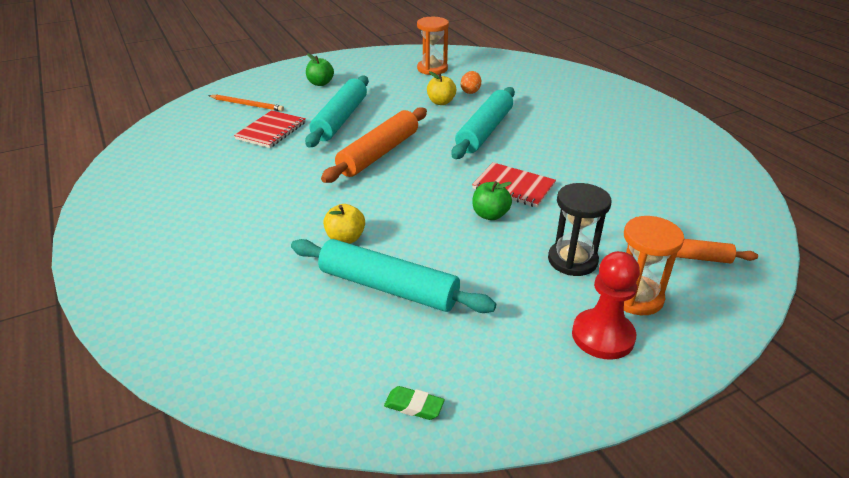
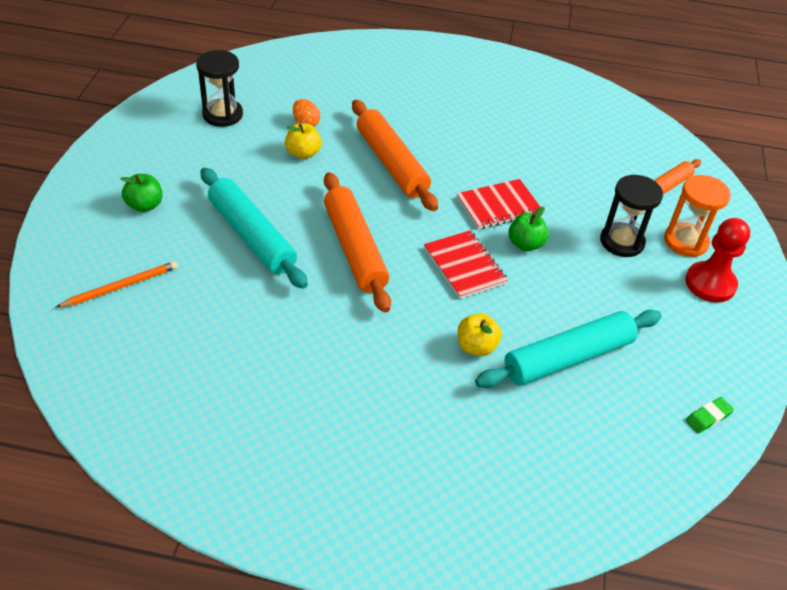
camera: 55 degrees left, 10 degrees up
red notebook [234,110,306,148] -> red notebook moved to [424,230,508,299]
orange hourglass [417,17,449,75] -> black hourglass [196,50,243,127]
turquoise rolling pin [451,87,515,159] -> orange rolling pin [352,100,438,211]

